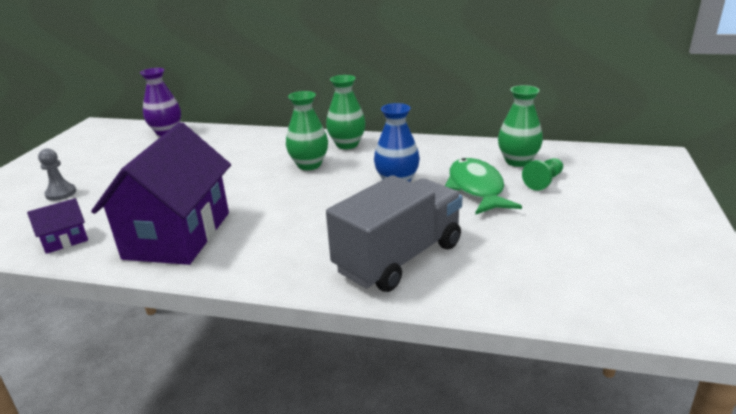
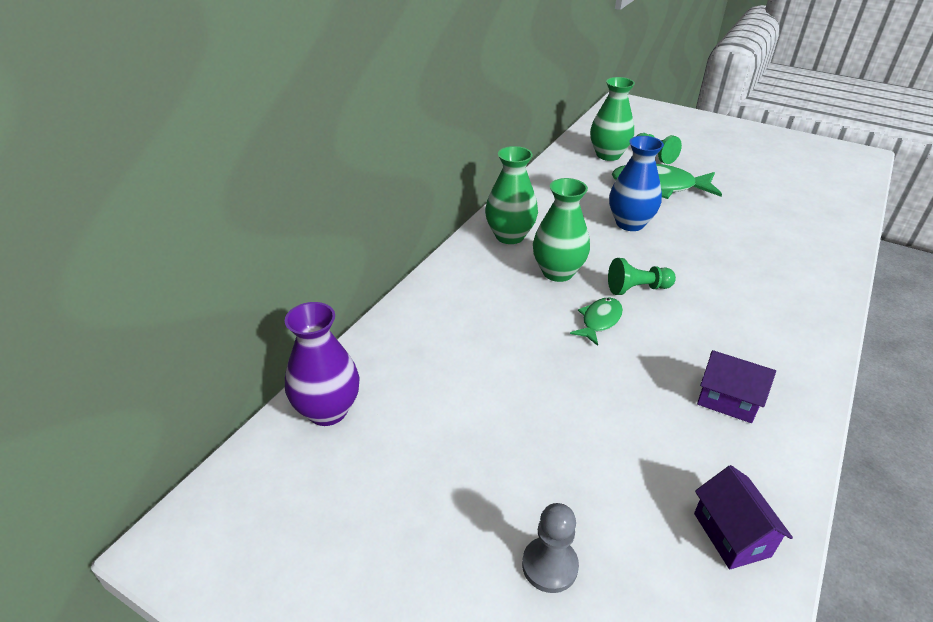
camera: 75 degrees left, 10 degrees up
purple house [91,122,231,265] -> purple house [697,350,776,423], size x0.41
grey truck [326,175,463,292] -> none
none -> green fish [570,298,623,346]
none -> green pawn [608,258,676,295]

